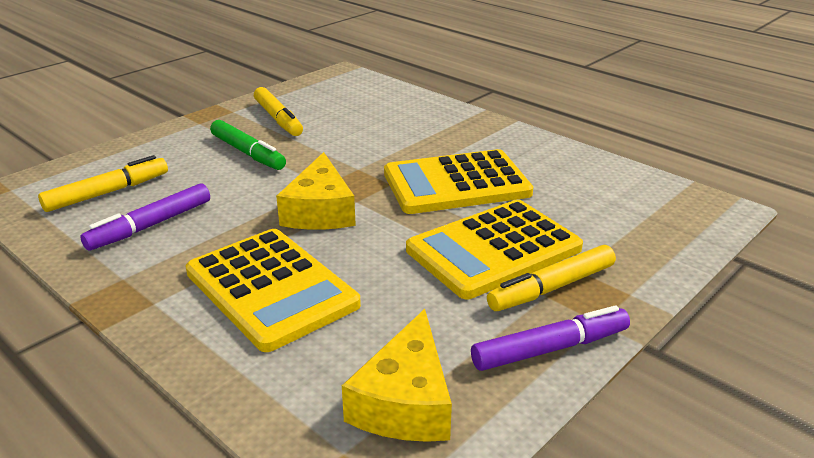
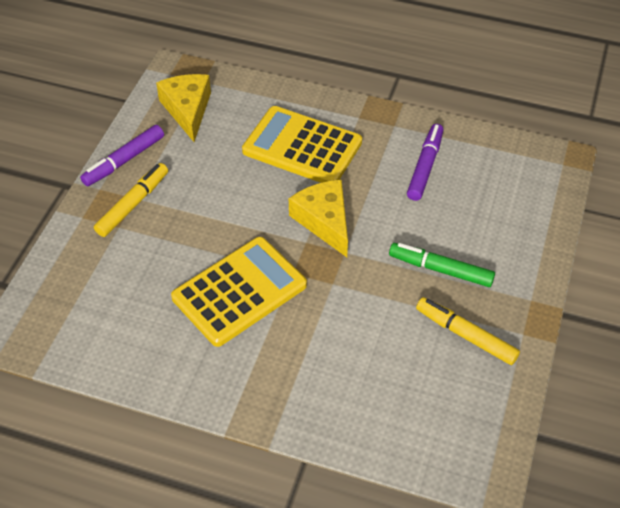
camera: 155 degrees right, 20 degrees up
yellow marker [38,155,168,212] -> none
yellow calculator [406,200,583,299] -> none

